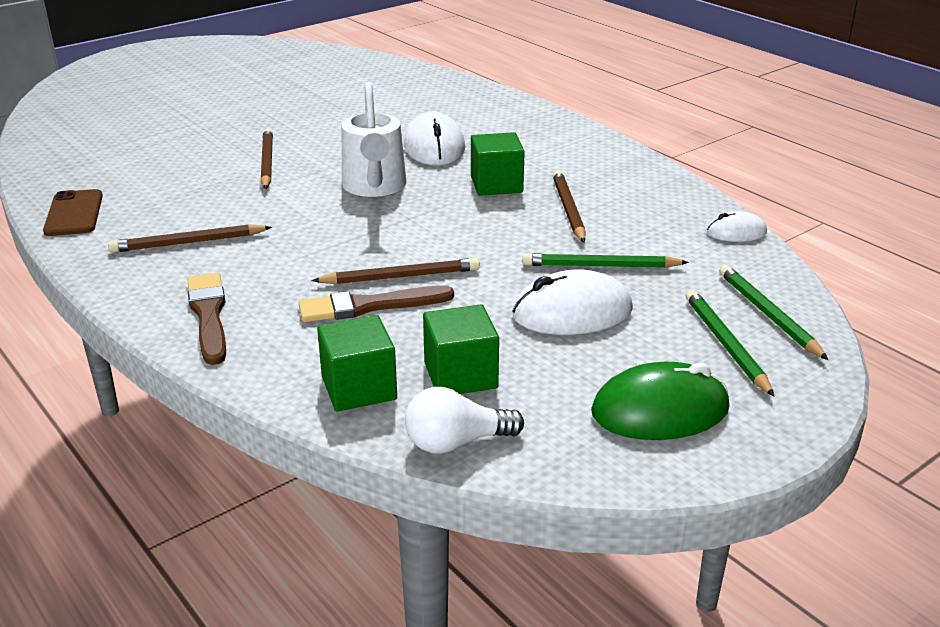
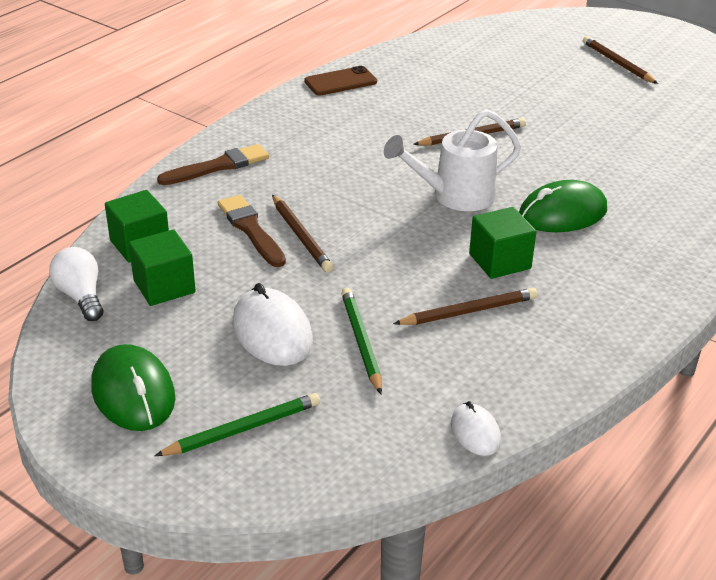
camera: 75 degrees right, 5 degrees up
brown pencil [108,224,272,253] -> brown pencil moved to [583,36,658,84]
white mouse [404,112,465,165] -> green mouse [519,180,607,232]
green pencil [719,265,828,360] -> none

